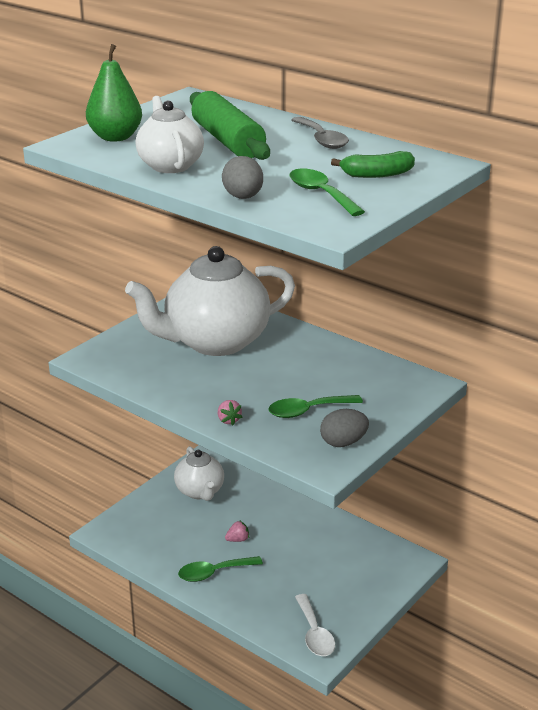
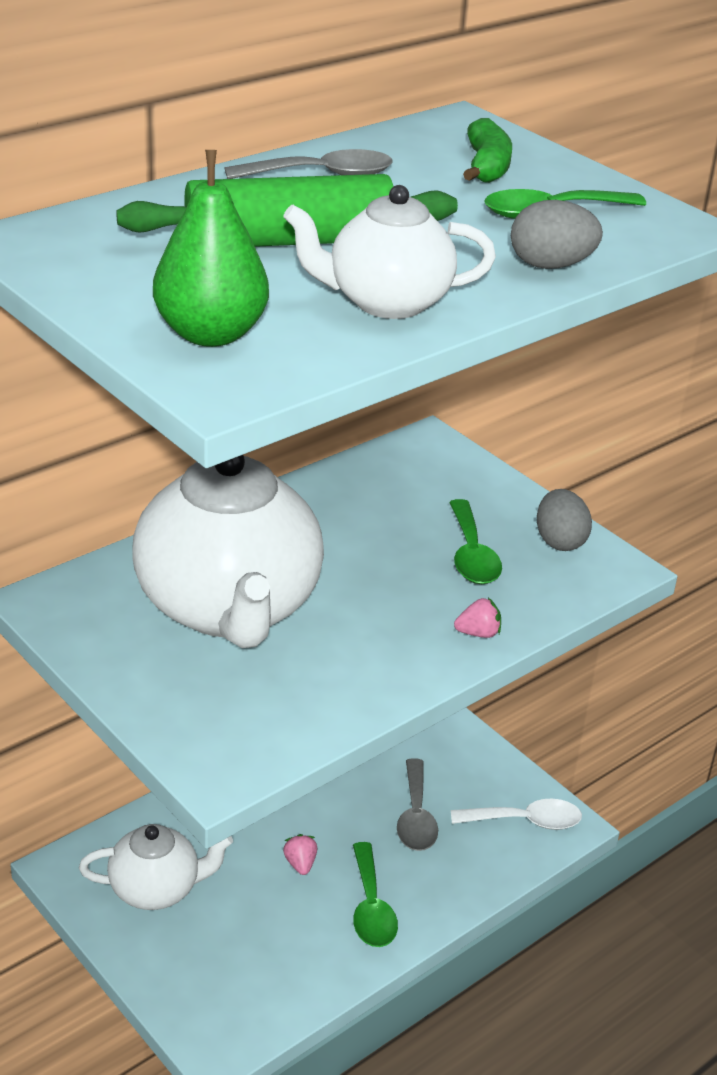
camera: 80 degrees left, 5 degrees up
none -> grey spoon [397,758,438,851]

